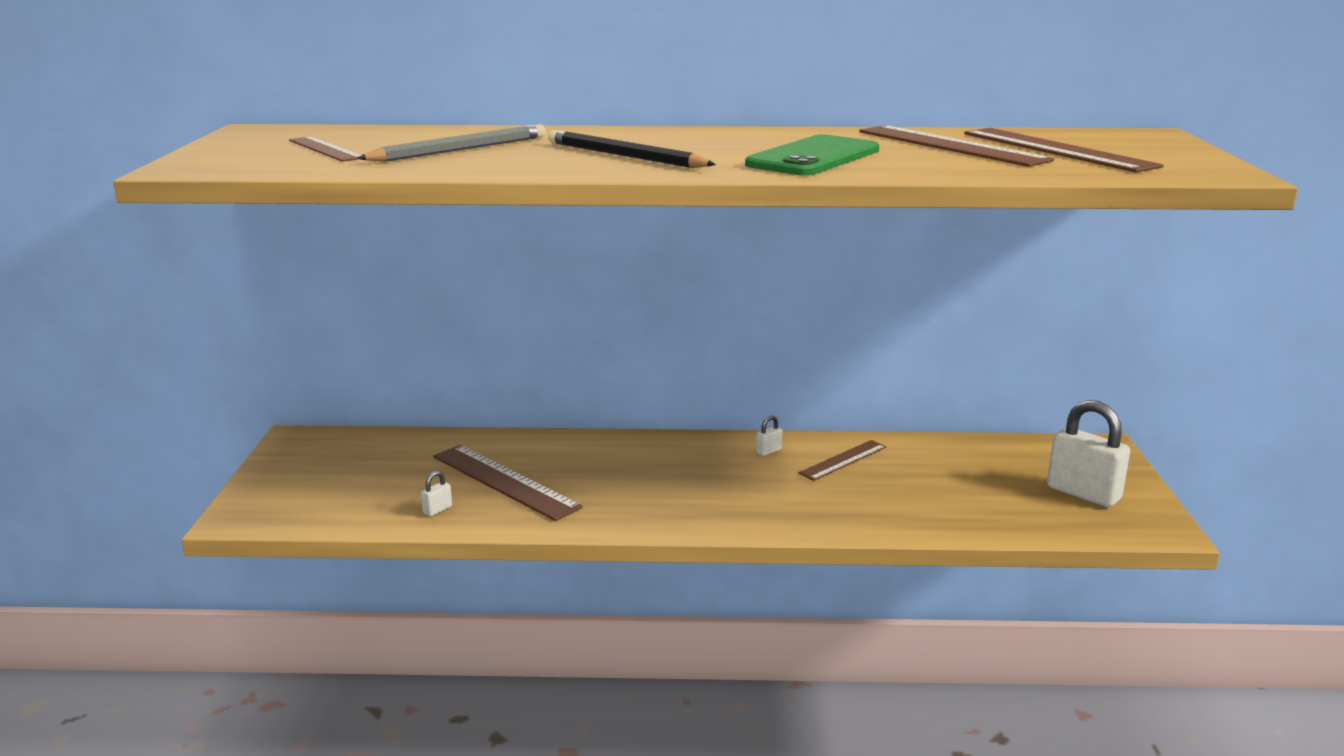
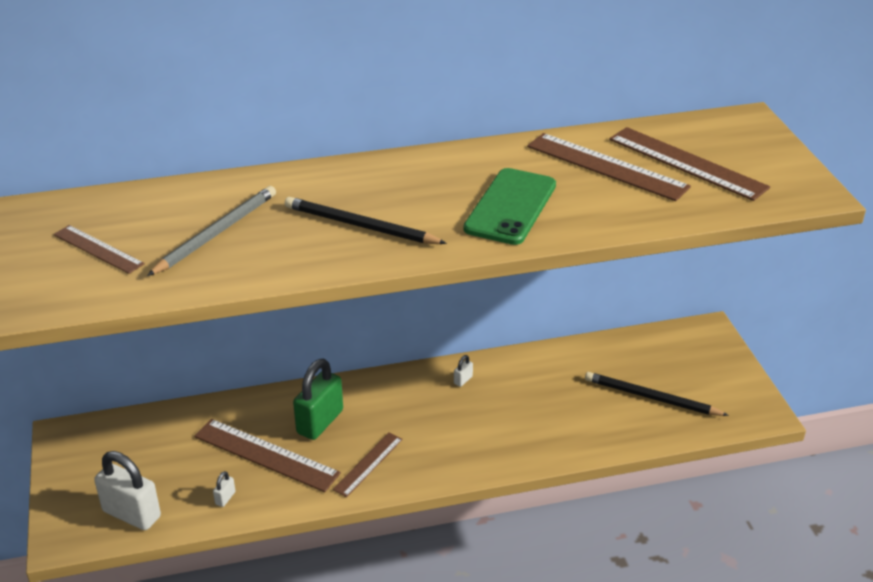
camera: 15 degrees left, 15 degrees up
brown ruler [798,440,886,481] -> brown ruler moved to [333,432,403,497]
white padlock [1047,400,1130,507] -> white padlock moved to [94,451,161,530]
none -> green padlock [293,359,343,440]
none -> black pencil [585,372,729,416]

